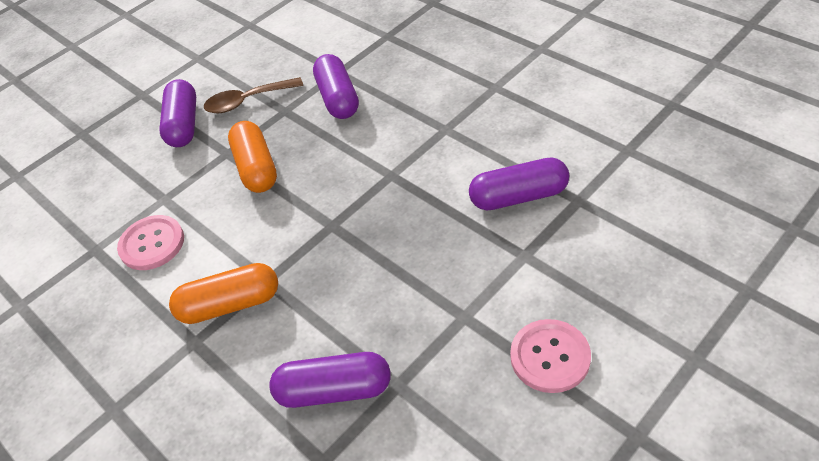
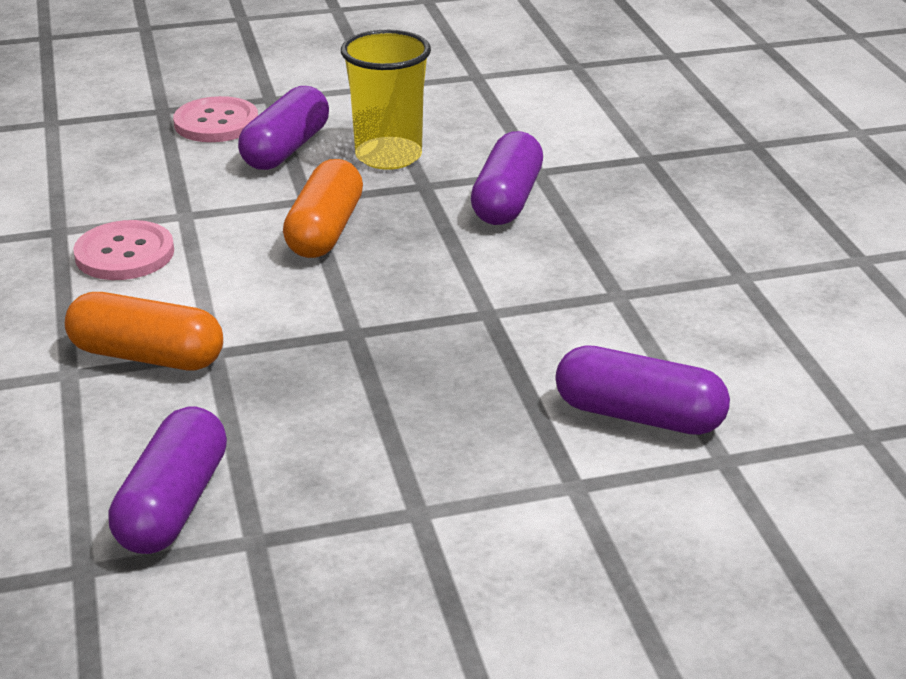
camera: 25 degrees right, 15 degrees down
brown spoon [204,77,303,113] -> yellow cup [341,30,431,170]
purple capsule [269,352,391,408] -> purple capsule turned 75 degrees clockwise [108,407,227,554]
pink button [510,319,591,393] -> pink button moved to [173,96,258,142]

